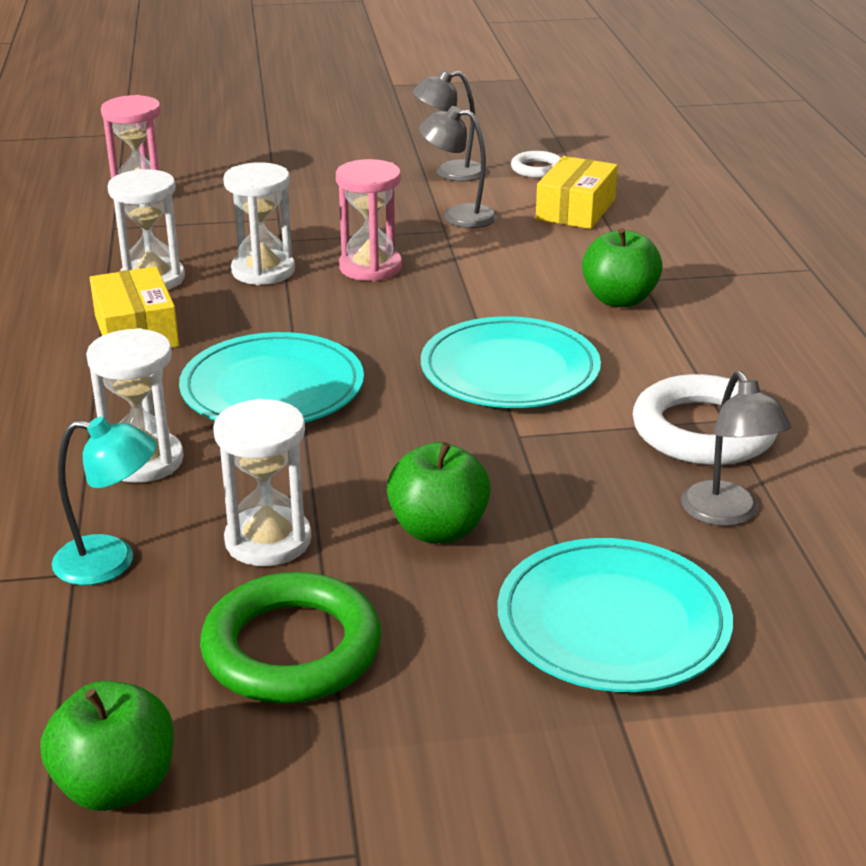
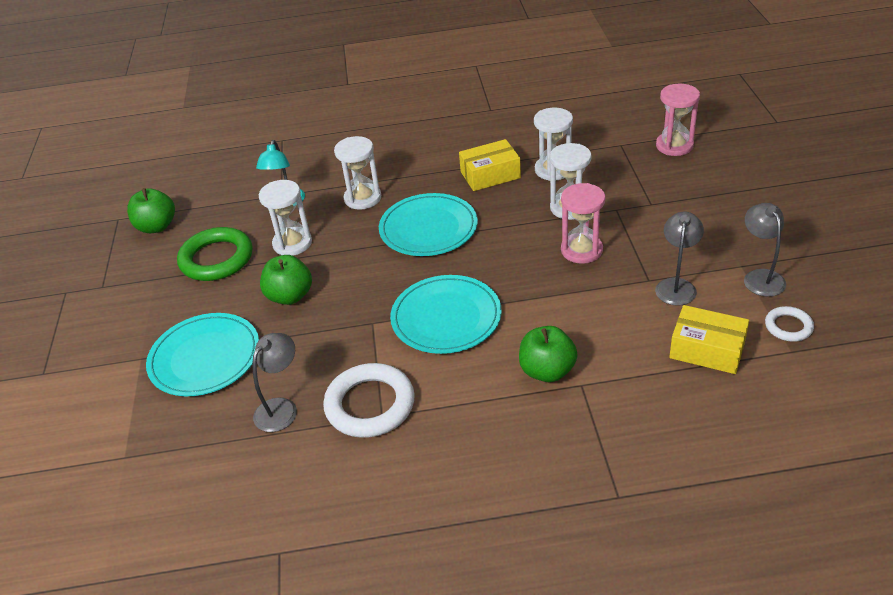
camera: 95 degrees right, 10 degrees up
grey lamp [681,371,791,526] -> grey lamp turned 135 degrees clockwise [253,333,297,432]

